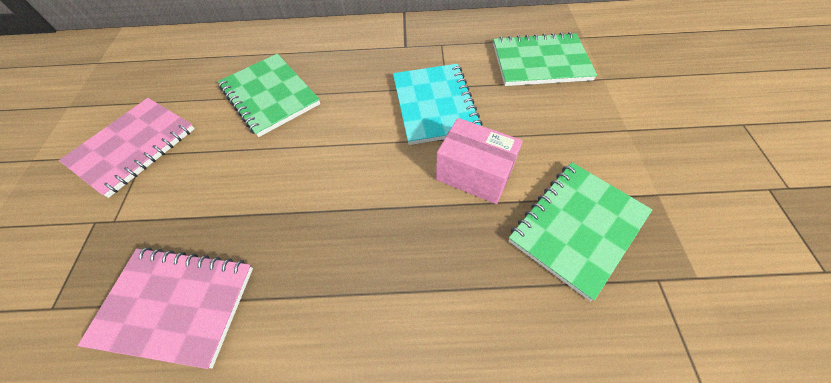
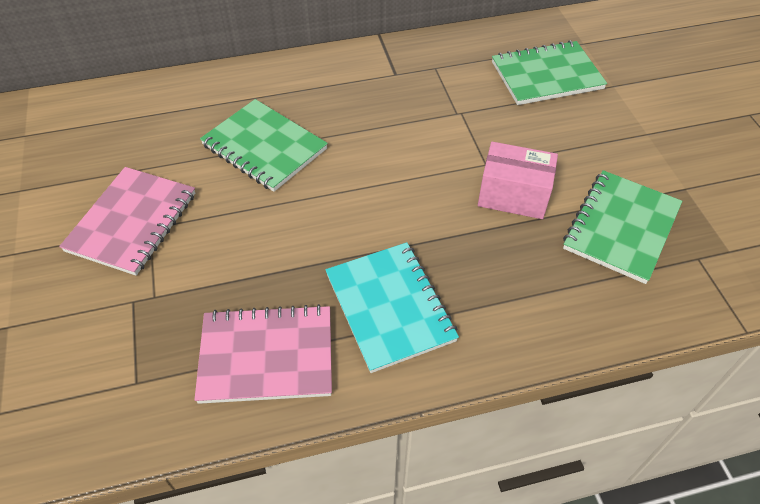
camera: 15 degrees left, 5 degrees down
turquoise notebook [393,64,483,145] -> turquoise notebook moved to [325,242,459,373]

